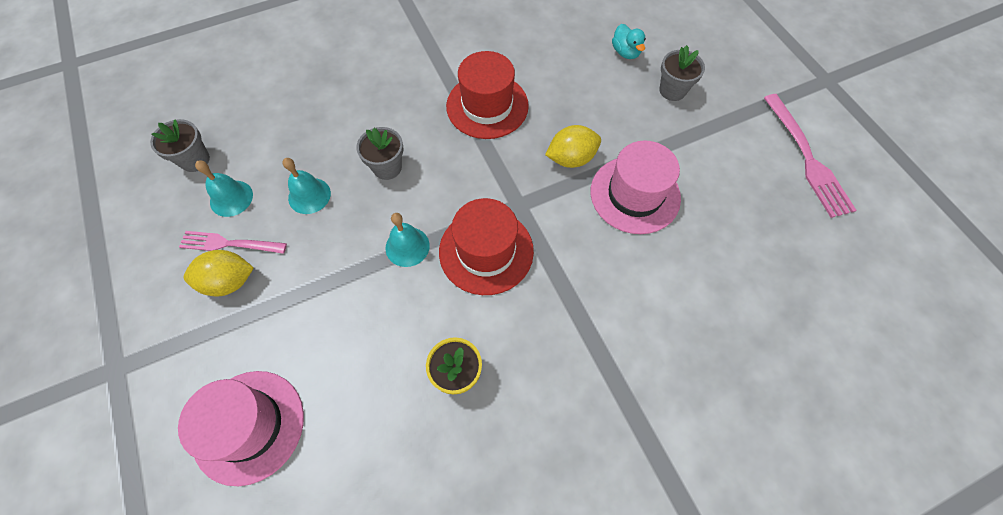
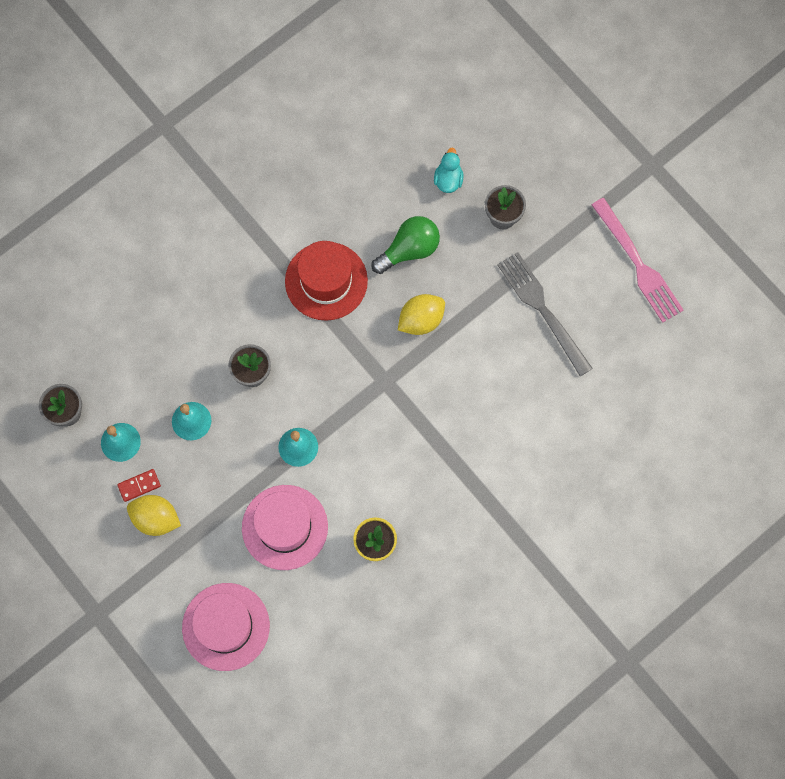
camera: 15 degrees left, 10 degrees up
pink fork [179,231,287,254] -> red domino [117,469,161,502]
yellow lemon [184,250,254,297] -> yellow lemon turned 45 degrees clockwise [127,495,181,536]
red hat [439,198,534,295] -> none
pink hat [590,141,681,234] -> pink hat moved to [242,485,328,570]
turquoise duck [612,24,646,59] -> turquoise duck turned 135 degrees counterclockwise [434,147,463,193]
none -> green light bulb [371,216,440,274]
none -> grey fork [497,252,593,376]

